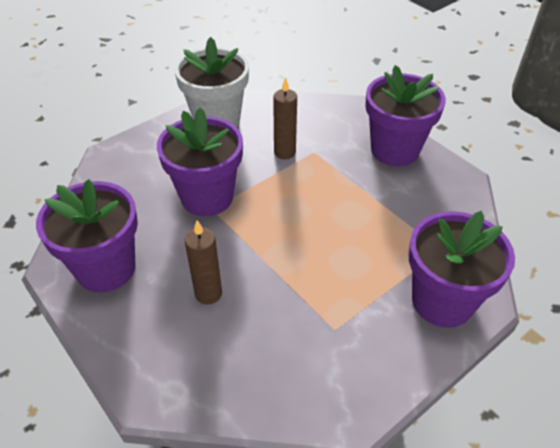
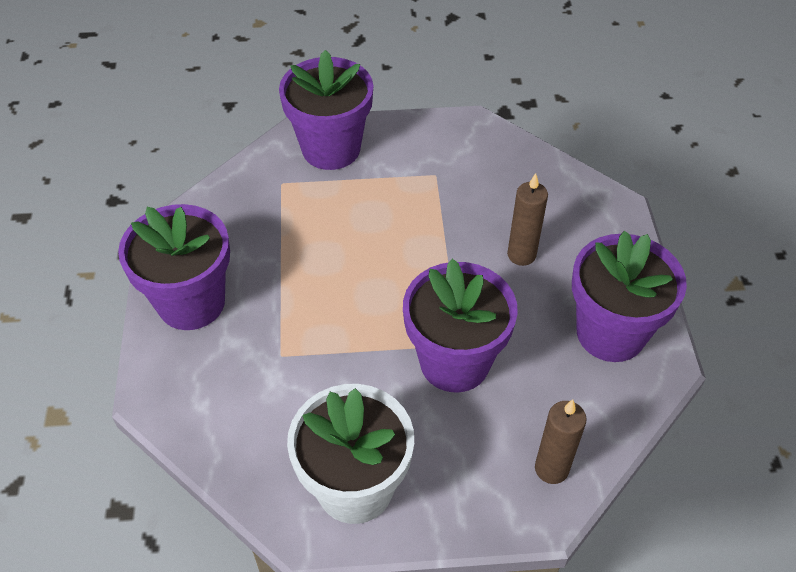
camera: 145 degrees left, 5 degrees up
brown candle [273,77,297,159] -> brown candle moved to [535,400,587,484]

